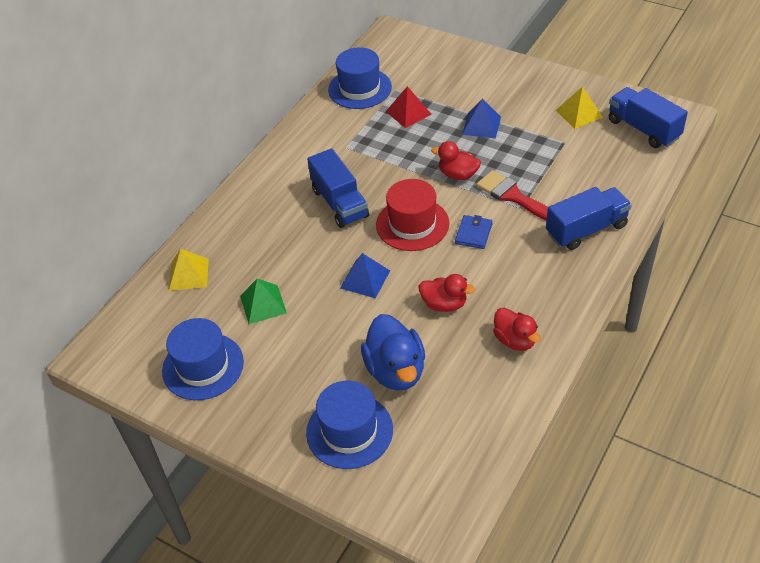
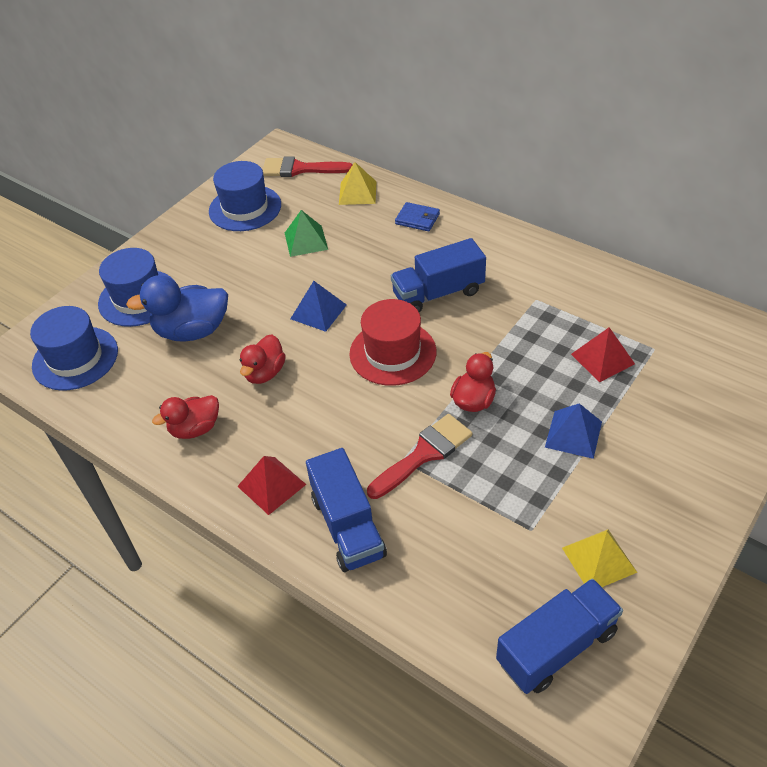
camera: 95 degrees right, 0 degrees up
blue hat [328,47,392,109] -> blue hat moved to [30,306,118,391]
blue wallet [455,215,493,249] -> blue wallet moved to [395,202,440,231]
none -> red pyramid [237,456,306,515]
none -> red brush [263,156,353,177]

